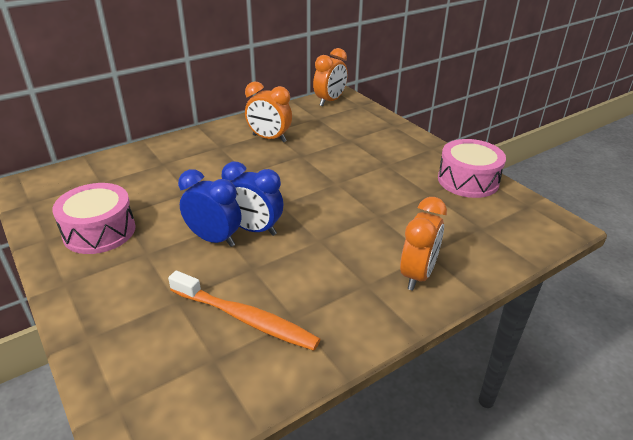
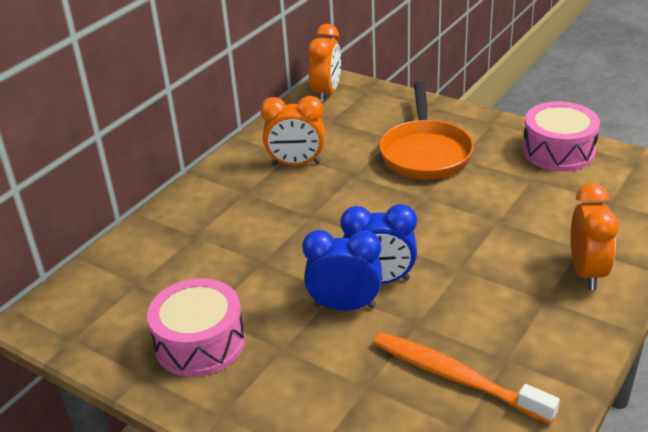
camera: 20 degrees left, 0 degrees up
orange toothbrush [168,271,320,351] -> orange toothbrush turned 150 degrees counterclockwise [373,332,560,424]
none -> orange pan [379,81,474,180]

